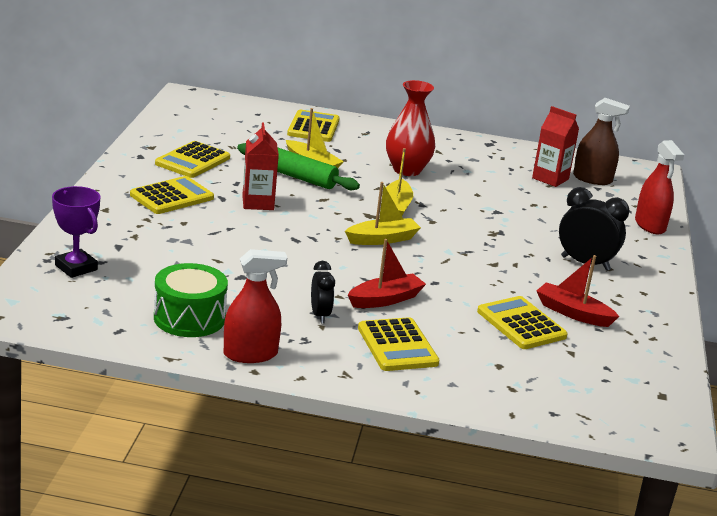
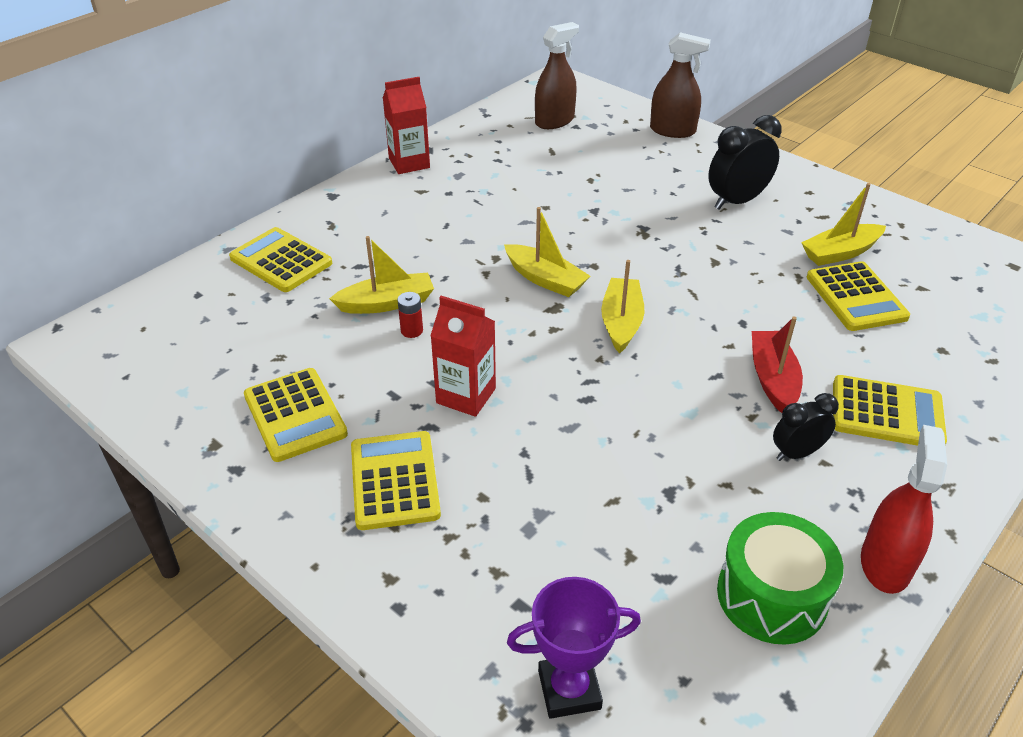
camera: 55 degrees left, 15 degrees up
green rolling pin [237,143,360,190] -> red battery [397,292,423,338]
black clock [311,261,335,323] -> black clock turned 45 degrees counterclockwise [773,393,839,461]
red vase [386,80,435,176] -> none
yellow calculator [477,296,568,349] -> yellow calculator turned 105 degrees counterclockwise [806,261,910,331]
red carton [532,106,579,187] -> red carton moved to [383,77,430,174]
red boat [536,255,619,327] -> yellow boat [801,183,886,266]
red spray bottle [635,140,684,234] -> brown spray bottle [650,32,711,138]

